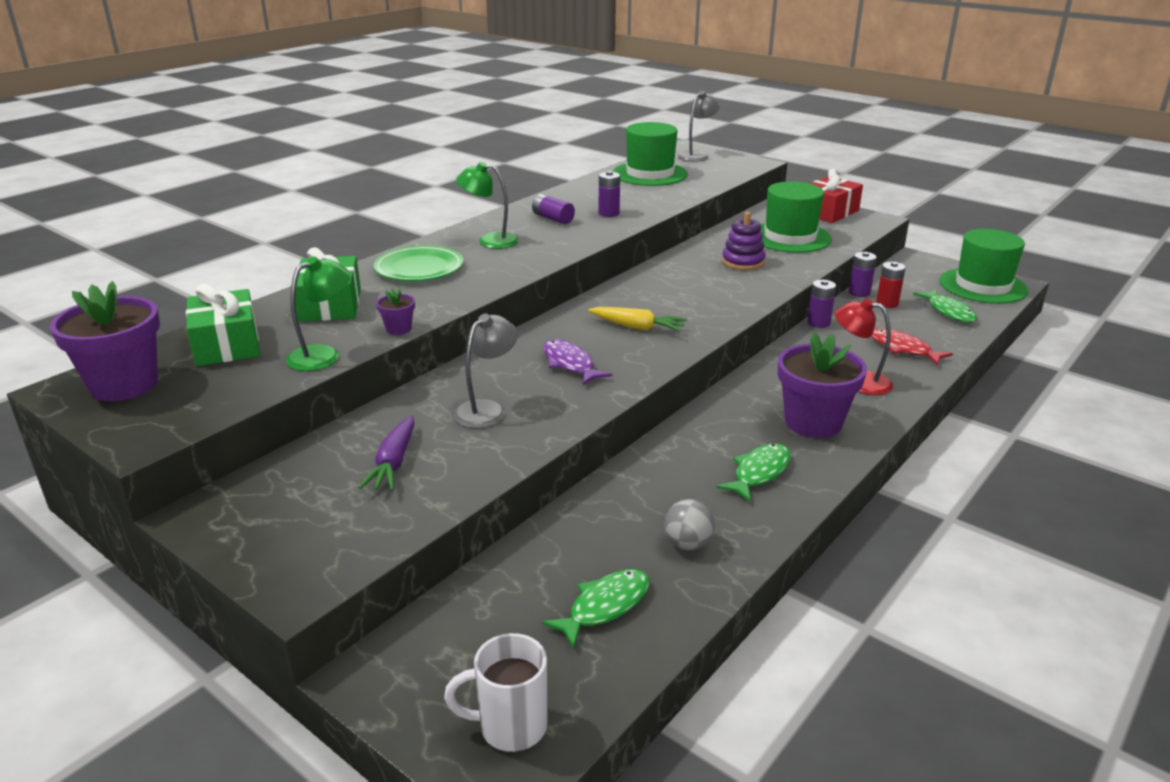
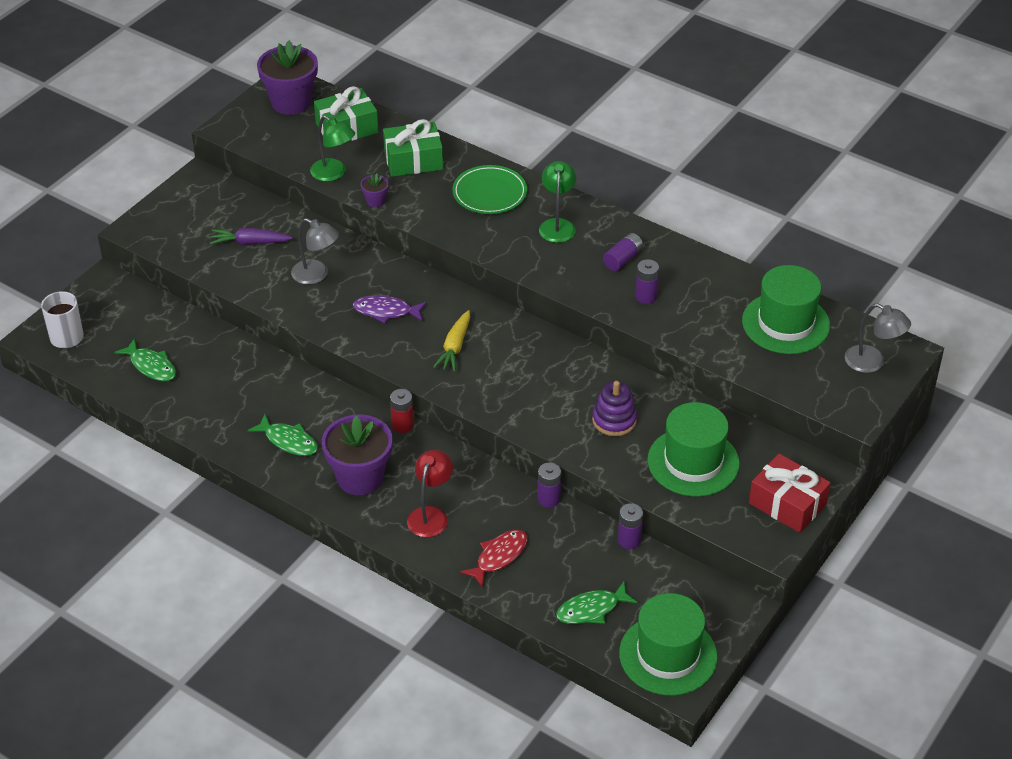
camera: 85 degrees right, 15 degrees up
purple fish [543,339,612,385] -> purple fish turned 135 degrees counterclockwise [353,295,427,323]
grey ball [664,499,715,550] -> none
red battery [876,262,906,308] -> red battery moved to [390,389,414,433]

